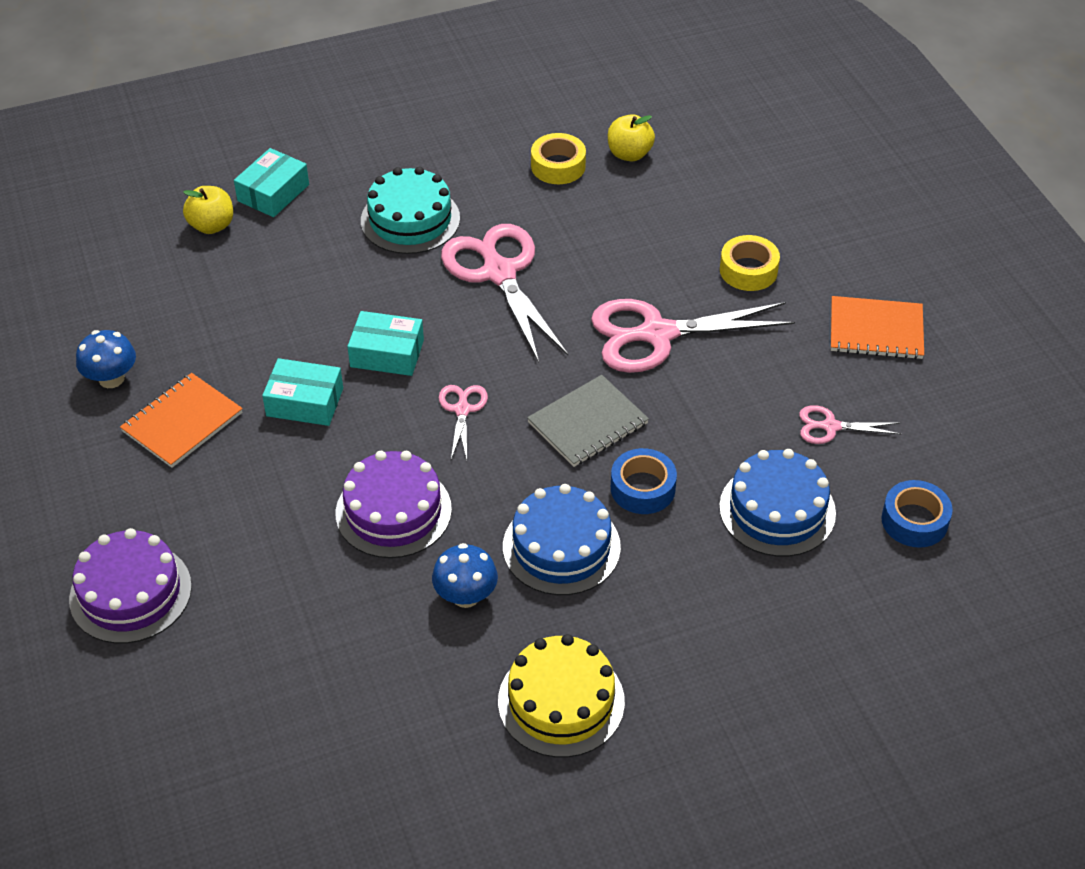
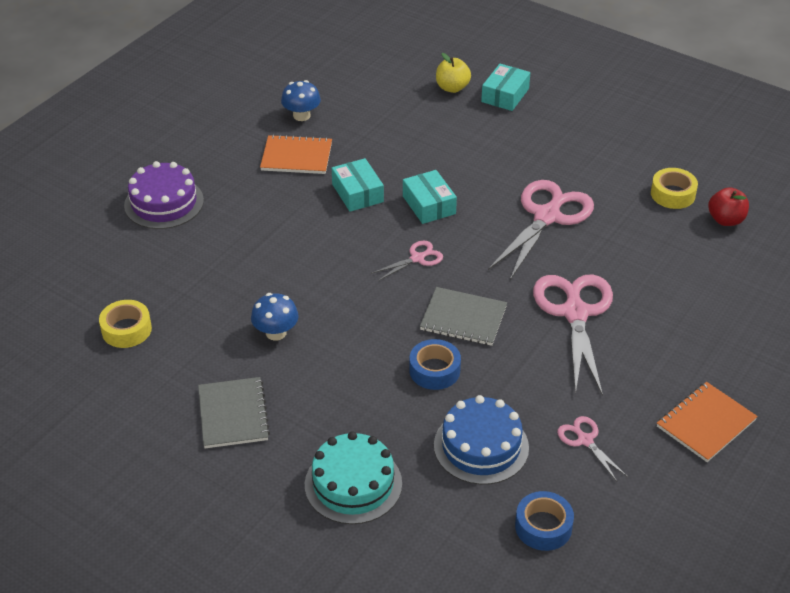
camera: 55 degrees right, 5 degrees down
turquoise box [234,148,309,217] -> turquoise box turned 60 degrees counterclockwise [481,64,530,111]
purple cake [336,451,452,558] -> none
turquoise cake [361,167,460,254] -> turquoise cake moved to [305,431,402,524]
yellow cake [498,634,625,758] -> grey notebook [198,377,270,448]
blue cake [503,484,621,595] -> none
pink scissors [591,299,795,373] -> pink scissors turned 45 degrees clockwise [533,274,613,396]
yellow apple [608,114,655,161] -> red apple [708,187,749,226]
yellow tape [720,235,780,291] -> yellow tape moved to [99,300,152,348]
orange notebook [831,296,924,359] -> orange notebook turned 75 degrees clockwise [657,382,758,462]

